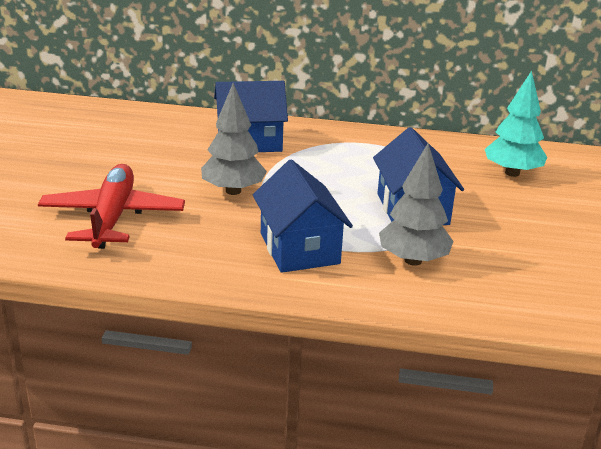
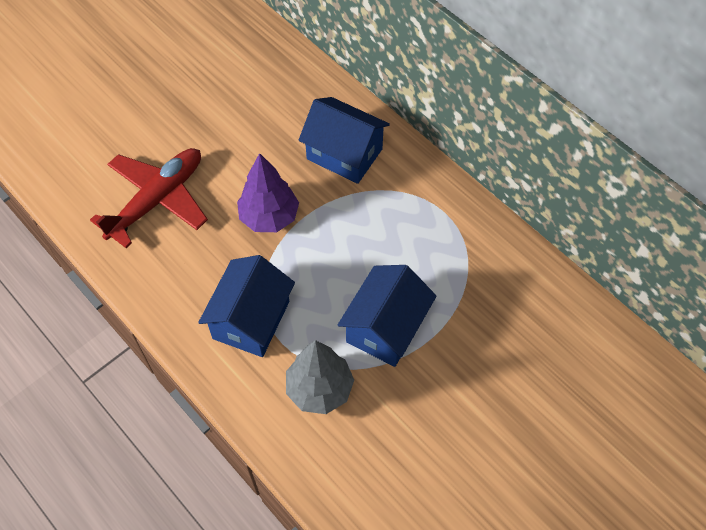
camera: 40 degrees right, 30 degrees up
grey tree [201,83,267,195] -> purple tree [237,153,299,232]
turquoise tree [485,71,547,177] -> none

